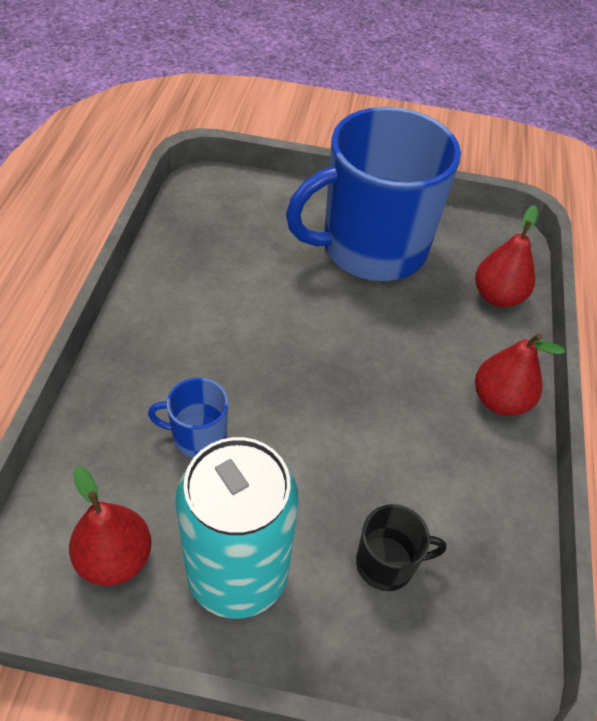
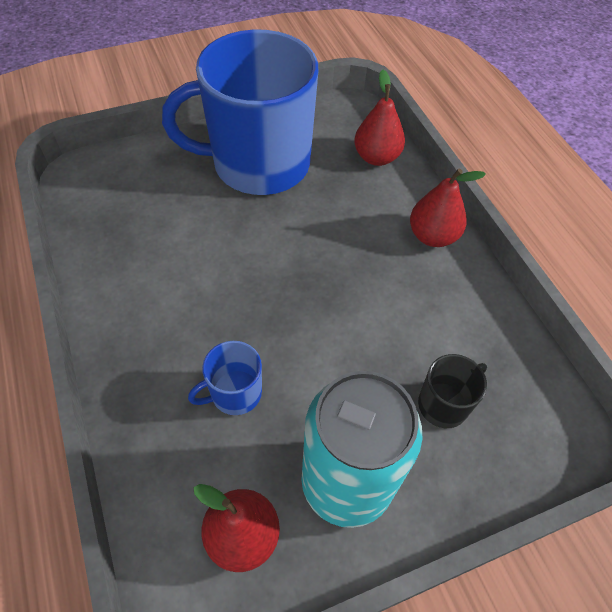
camera: 30 degrees left, 5 degrees up
blue mug [286,107,461,281] -> blue mug turned 45 degrees clockwise [162,29,318,195]

